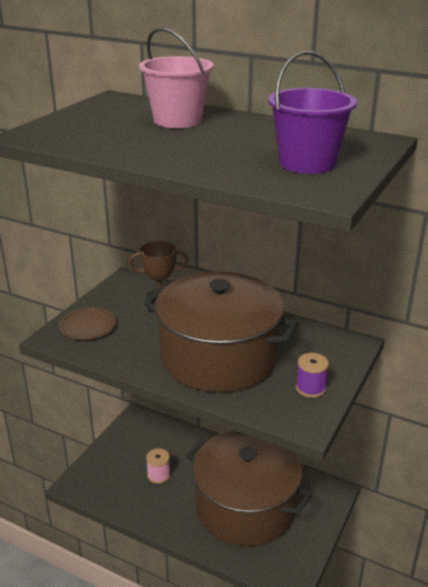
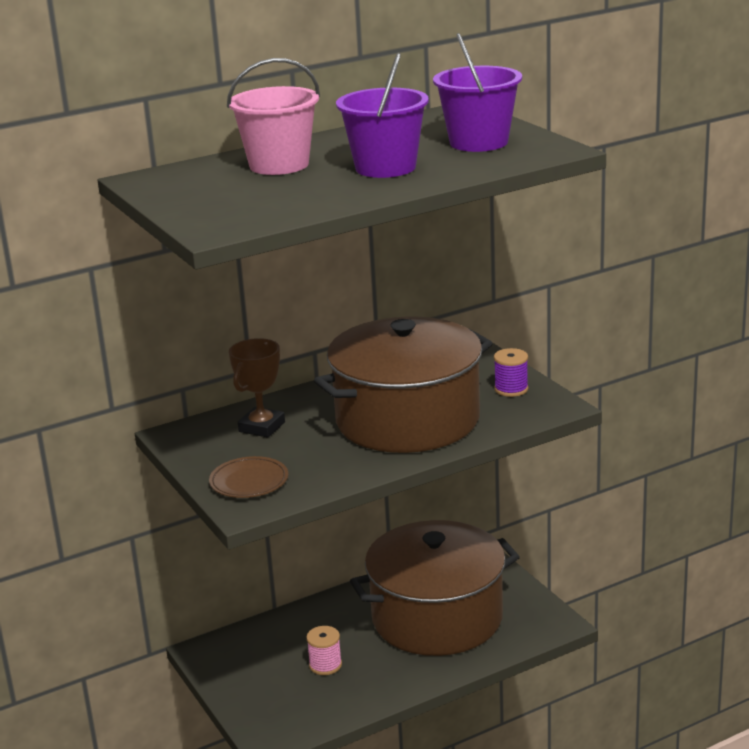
camera: 55 degrees left, 5 degrees down
none -> purple bucket [336,53,429,178]

